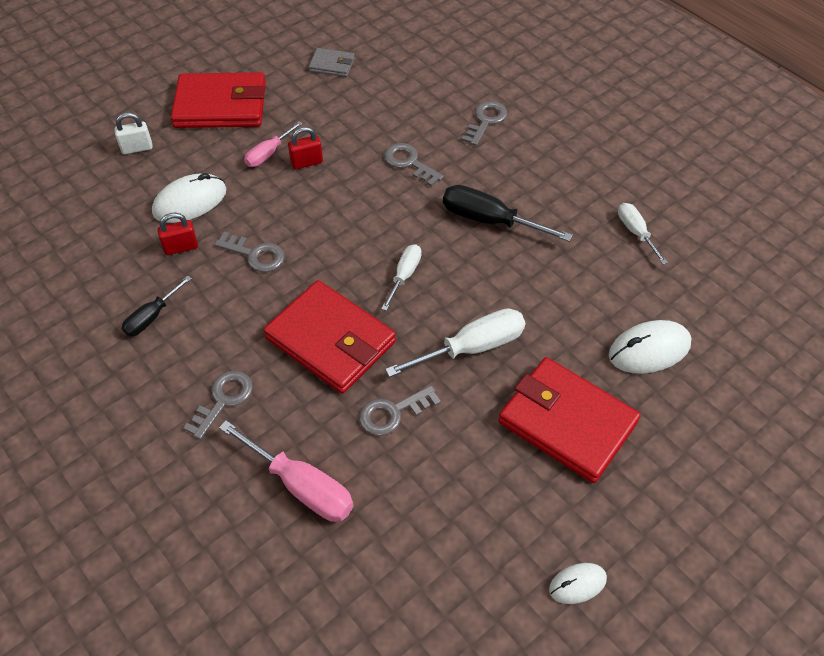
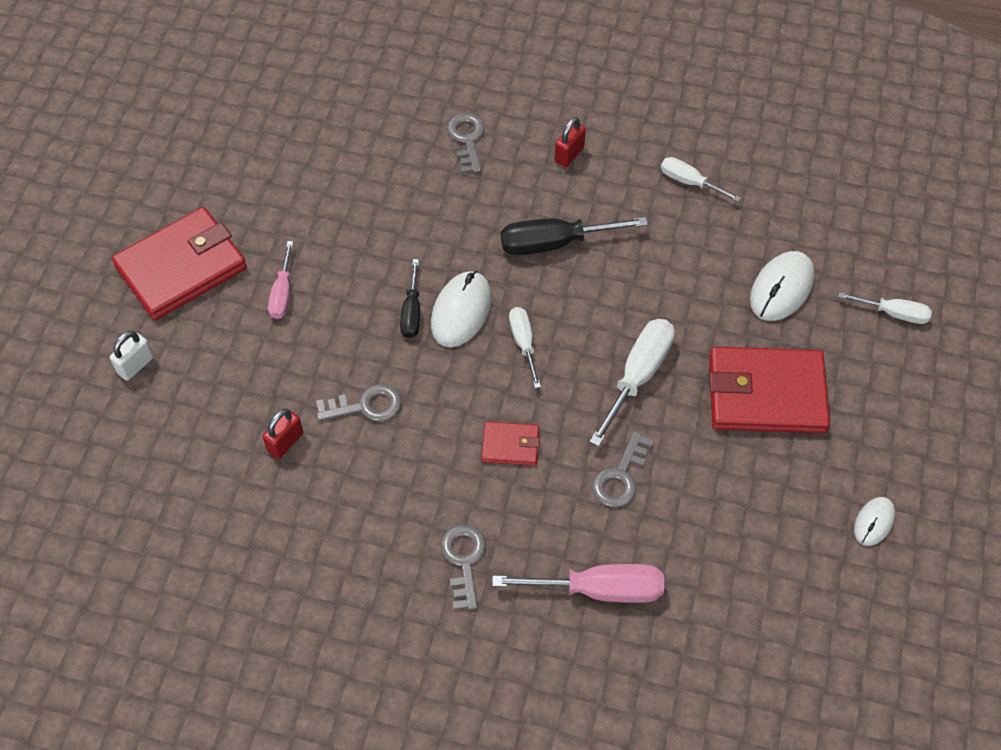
camera: 35 degrees left, 5 degrees up
black screwdriver [122,276,192,336] -> black screwdriver moved to [400,259,420,338]
white mouse [152,173,226,223] -> white mouse moved to [431,271,492,347]
red wallet [263,280,396,394] -> red wallet [481,421,540,466], size x0.48
red padlock [288,127,323,169] -> red padlock moved to [555,117,586,167]
grey wallet [309,48,355,77] -> none
grey key [384,143,444,187] -> none
none -> white screwdriver [838,292,932,324]

